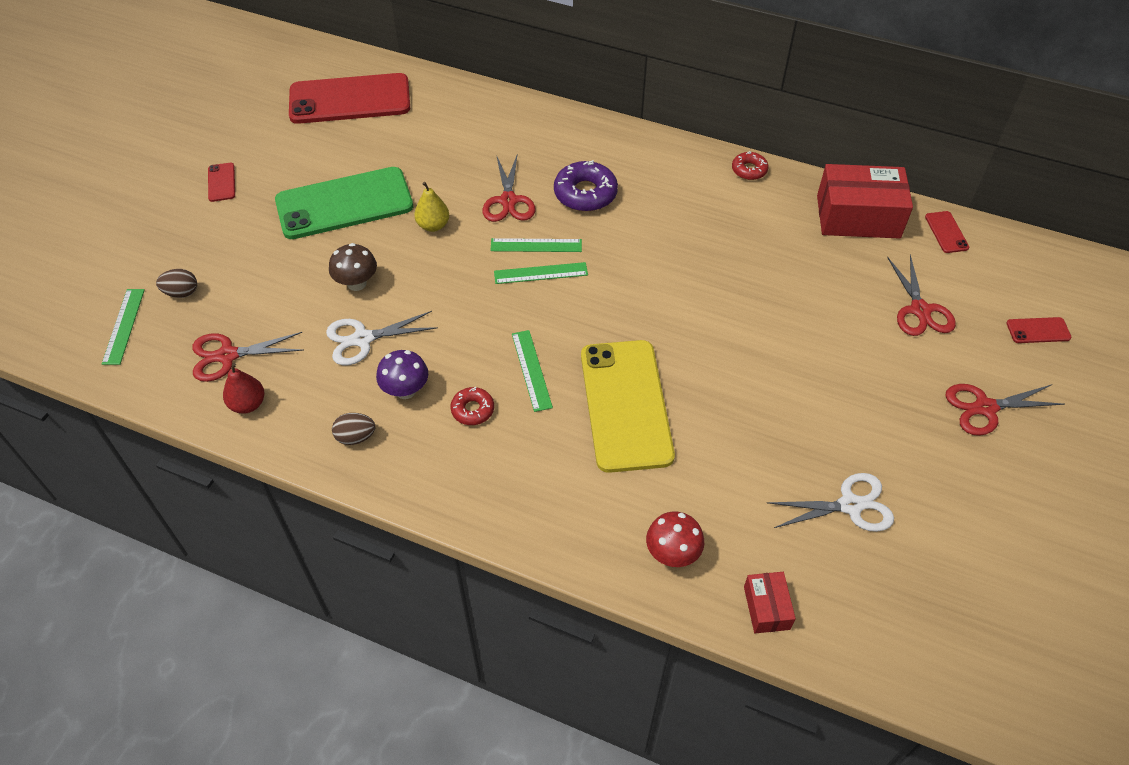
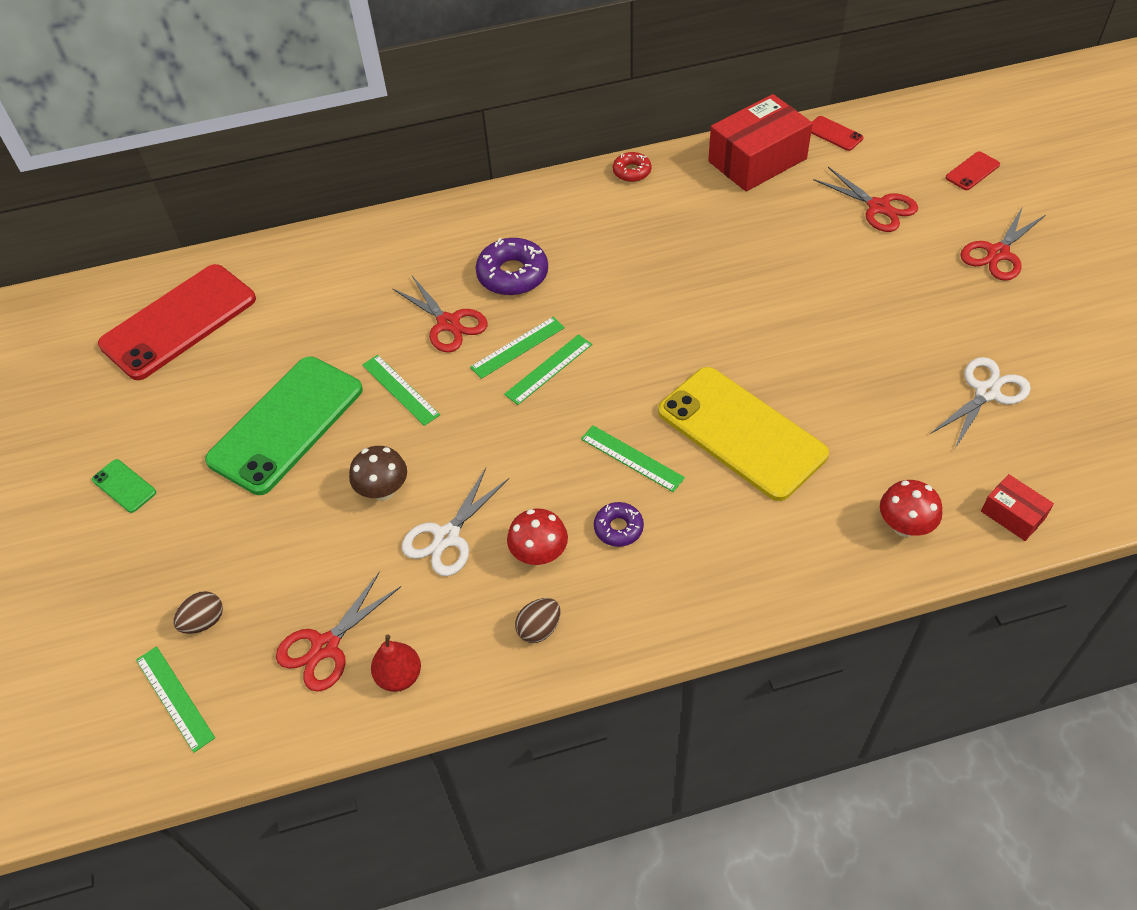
camera: 35 degrees left, 0 degrees up
red phone [208,163,235,202] -> green phone [92,459,156,513]
purple mushroom [376,350,428,399] -> red mushroom [507,508,568,565]
yellow pear [414,182,449,232] -> green ruler [362,355,440,426]
red donut [450,387,494,425] -> purple donut [594,502,644,547]

